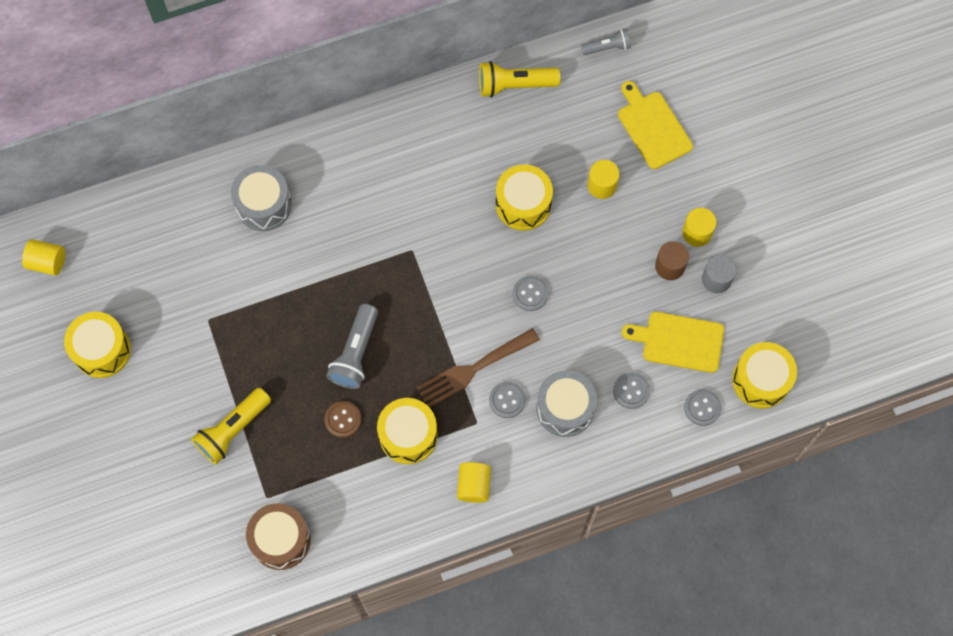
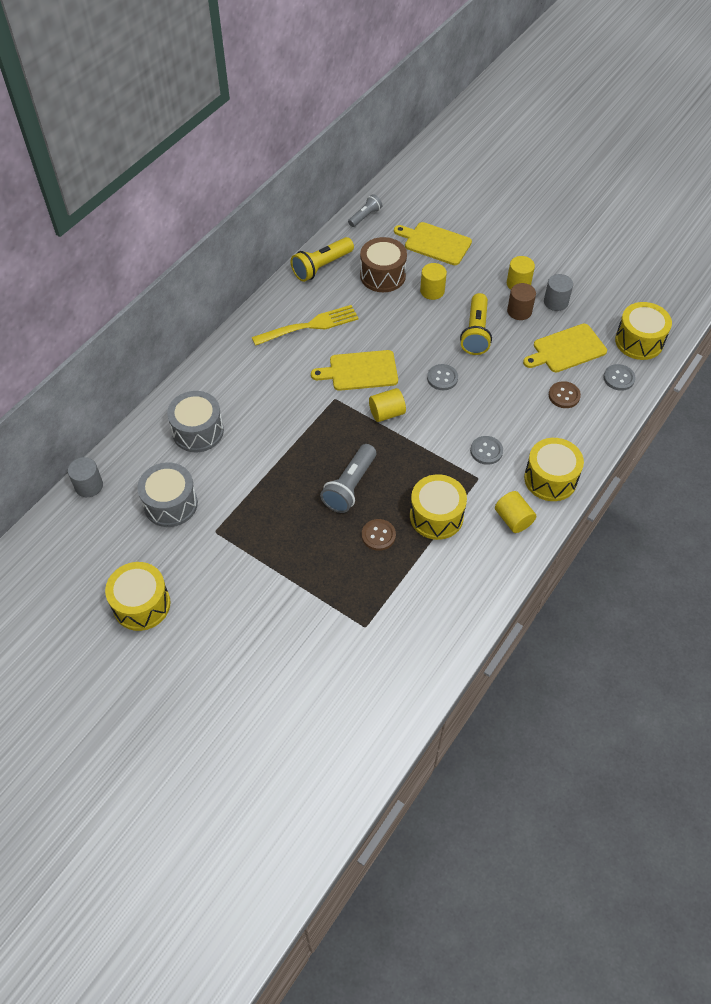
camera: 35 degrees left, 15 degrees down
yellow cylinder [22,239,65,276] -> yellow cylinder moved to [369,388,406,422]
yellow flashlight [191,388,271,464] -> yellow flashlight moved to [460,293,492,355]
brown drum [246,503,311,570] -> brown drum moved to [360,237,407,292]
grey flashlight [326,304,378,389] -> grey flashlight turned 45 degrees clockwise [320,444,376,513]
brown fork [416,328,540,407] -> none
yellow drum [496,164,553,231] -> yellow drum moved to [524,438,584,501]
grey drum [536,370,597,437] -> grey drum moved to [137,462,198,527]
grey button [613,372,650,409] -> brown button [549,381,581,408]
none -> grey cylinder [68,457,103,497]
none -> yellow fork [252,305,359,346]
none -> yellow cutting board [311,350,398,391]

